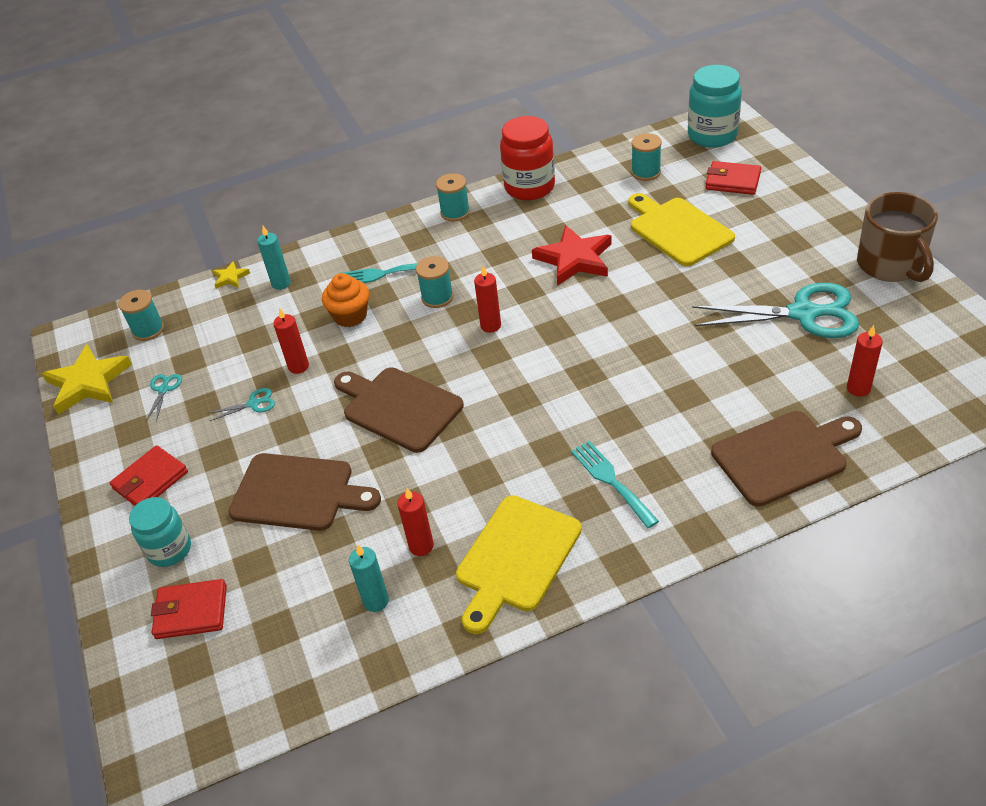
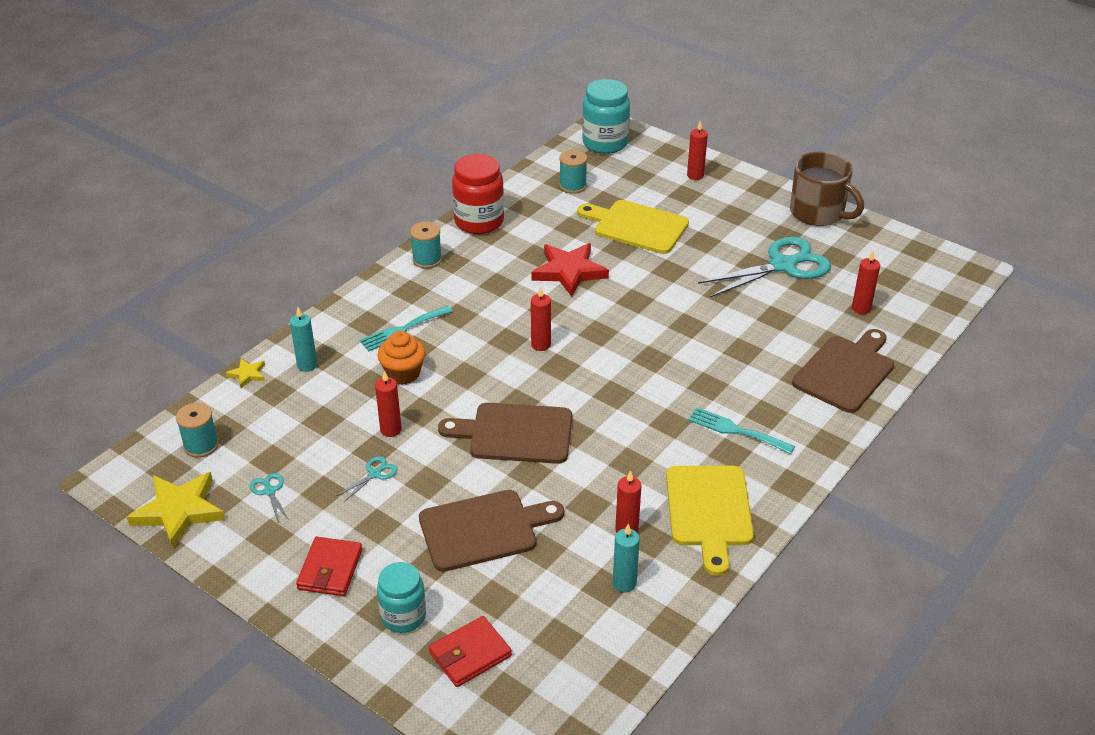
camera: 35 degrees left, 5 degrees down
turquoise spool [416,256,454,308] -> none
red wallet [705,161,761,195] -> none
none -> red candle [687,121,708,180]

